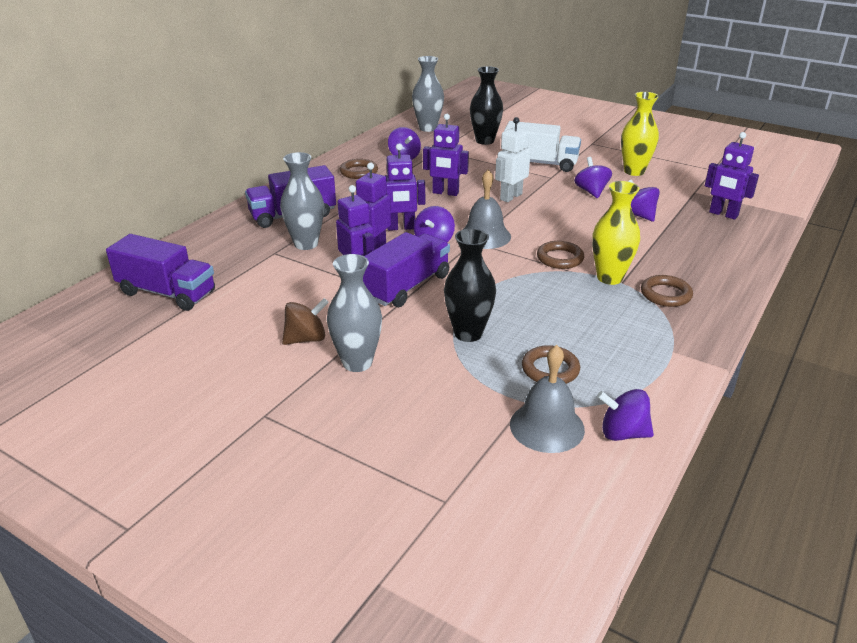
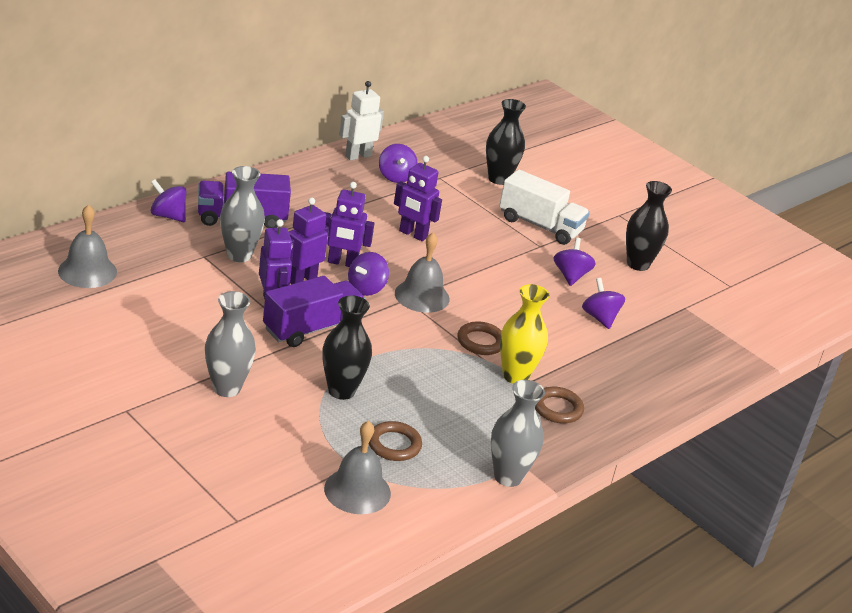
camera: 10 degrees right, 0 degrees up
purple truck [106,234,215,311] -> grey bell [58,204,117,288]
brown spinning top [282,298,329,345] -> none
brown ring [340,159,378,179] -> none
grey vase [412,56,444,132] -> grey vase moved to [491,380,545,487]
white robot [495,117,531,202] -> white robot moved to [339,81,384,161]
purple spinning top [597,389,654,441] -> purple spinning top moved to [150,180,186,222]
yellow vase [621,92,659,176] -> black vase [626,181,672,271]
purple robot [705,132,759,219] -> none

